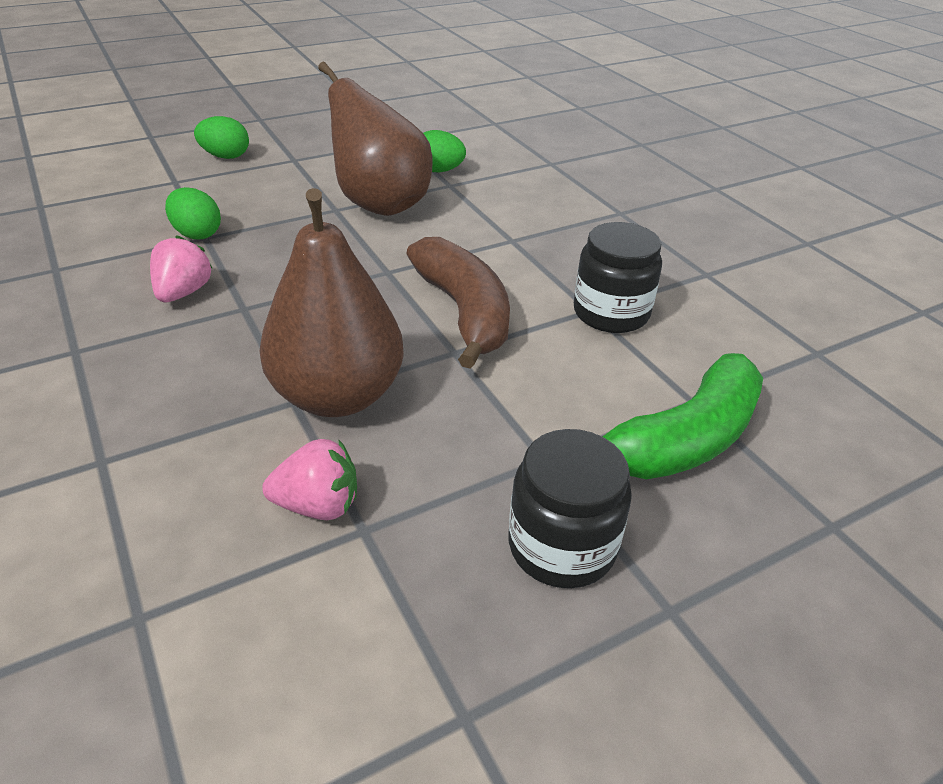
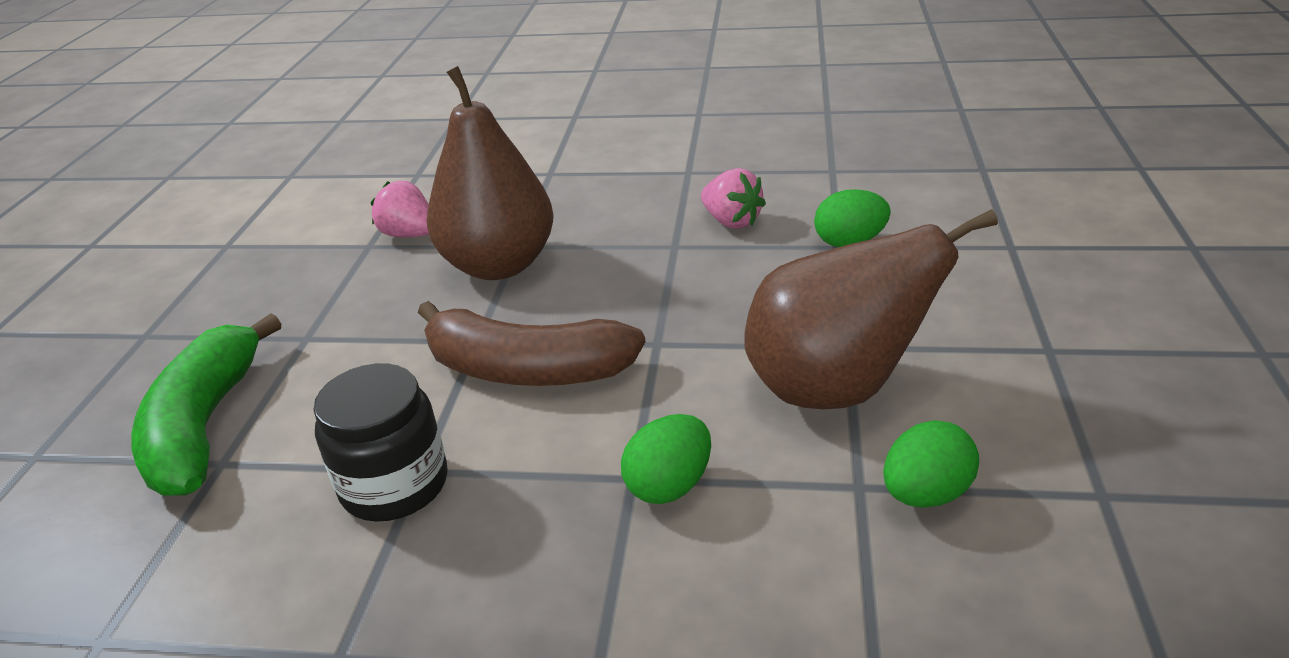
camera: 130 degrees right, 5 degrees down
green egg [194,116,249,159] -> green egg moved to [621,414,711,504]
pink strawberry [262,439,357,520] -> pink strawberry turned 90 degrees clockwise [371,181,429,237]
black jar [509,429,632,588] -> none

